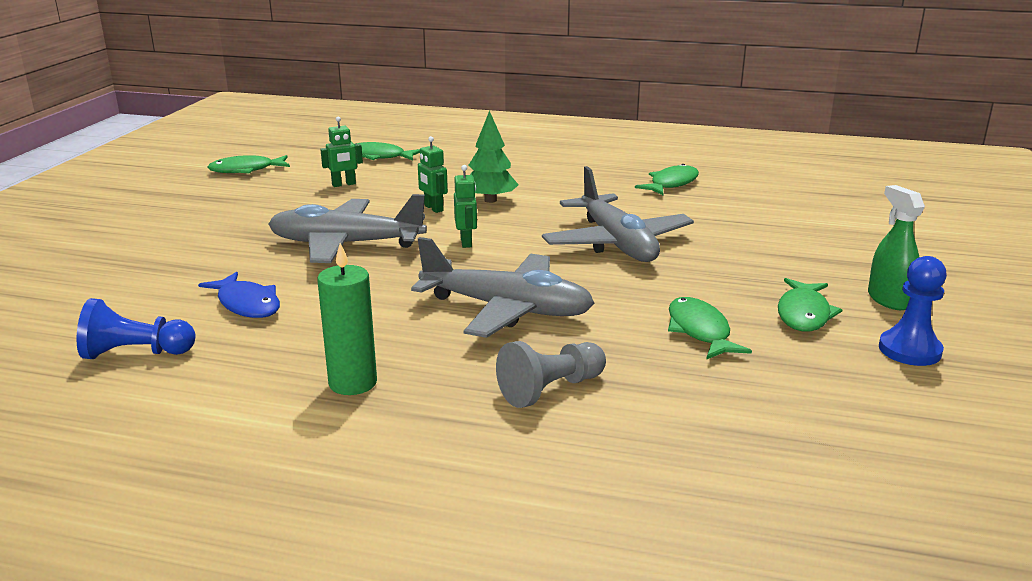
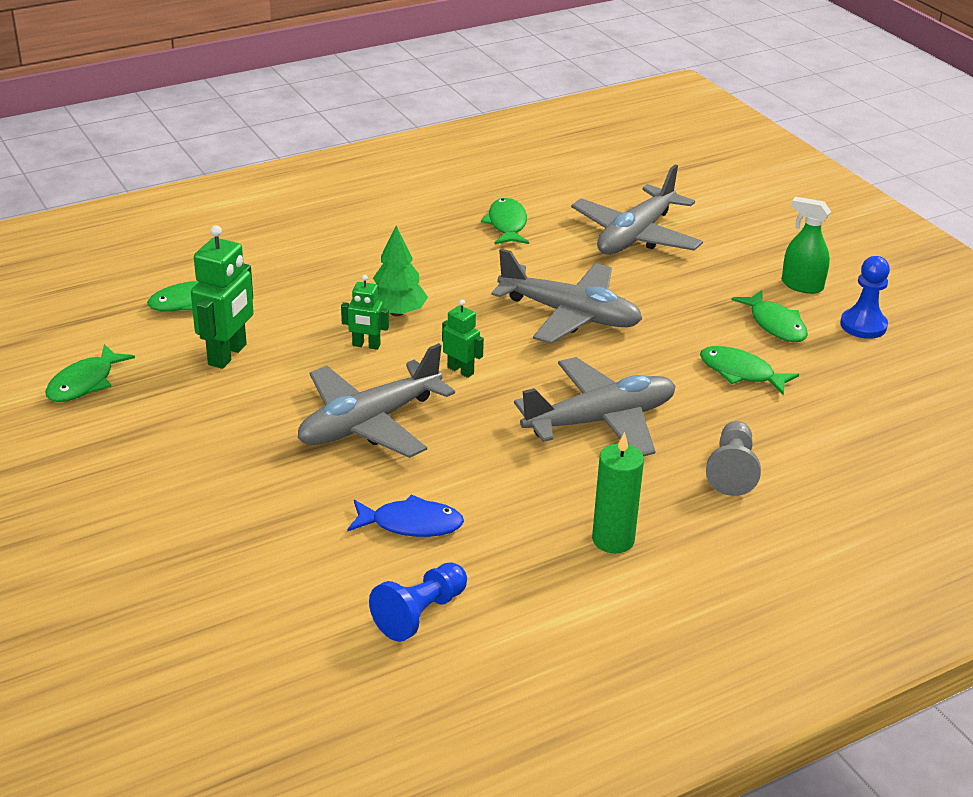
camera: 45 degrees left, 10 degrees up
green robot [320,116,363,187] -> green robot [191,225,254,369], size x1.77
none -> grey plane [571,164,703,255]

